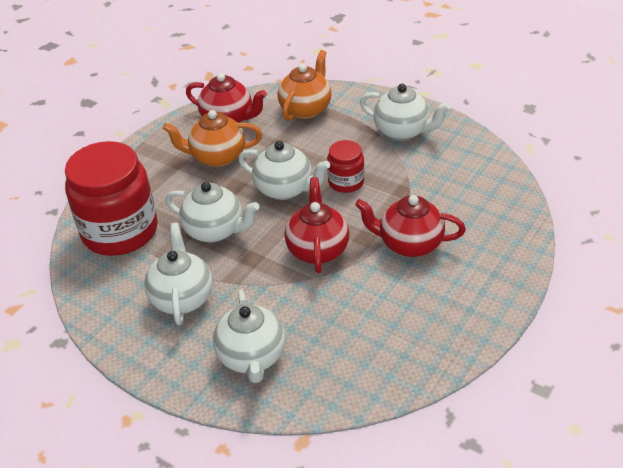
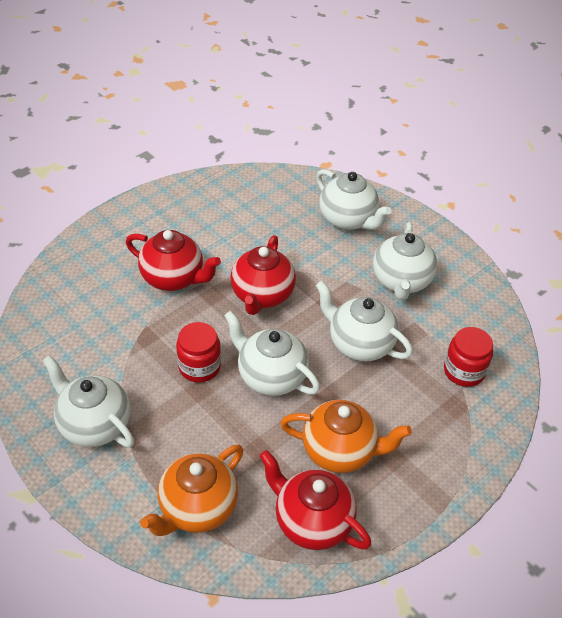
camera: 170 degrees left, 5 degrees up
red jar [65,141,158,256] -> red jar [444,327,493,387], size x0.49
white teapot [213,290,285,383] -> white teapot turned 135 degrees clockwise [316,169,392,230]

